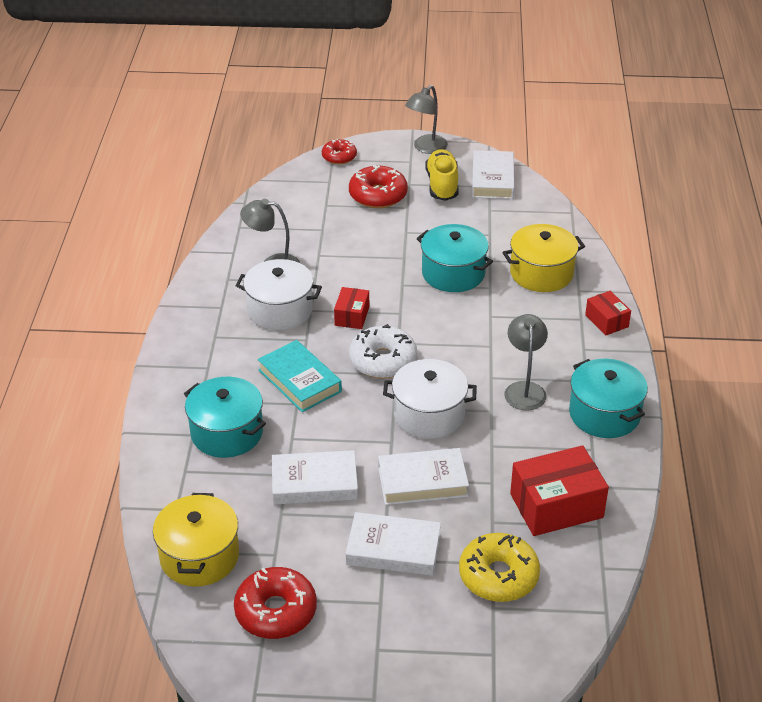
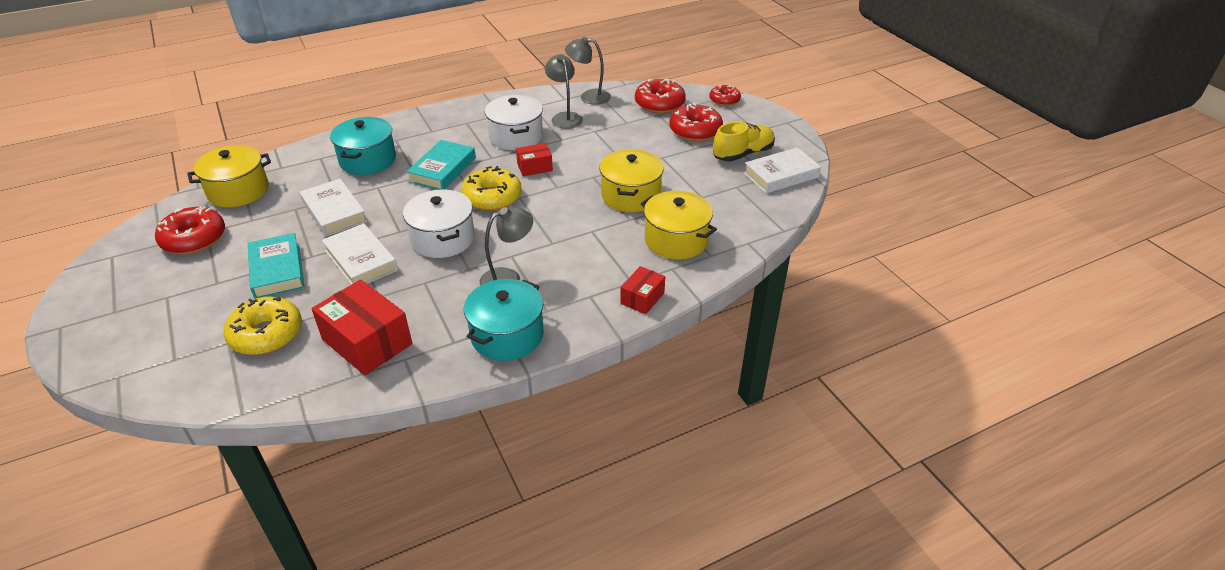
camera: 60 degrees right, 0 degrees up
white book [345,512,441,576] -> turquoise book [248,233,305,299]
white donut [349,324,417,379] -> yellow donut [461,166,522,211]
grey lamp [405,85,448,154] -> grey lamp moved to [565,36,611,105]
turquoise pot [417,224,493,292] -> yellow pot [599,149,664,212]
none -> red donut [635,79,686,113]

